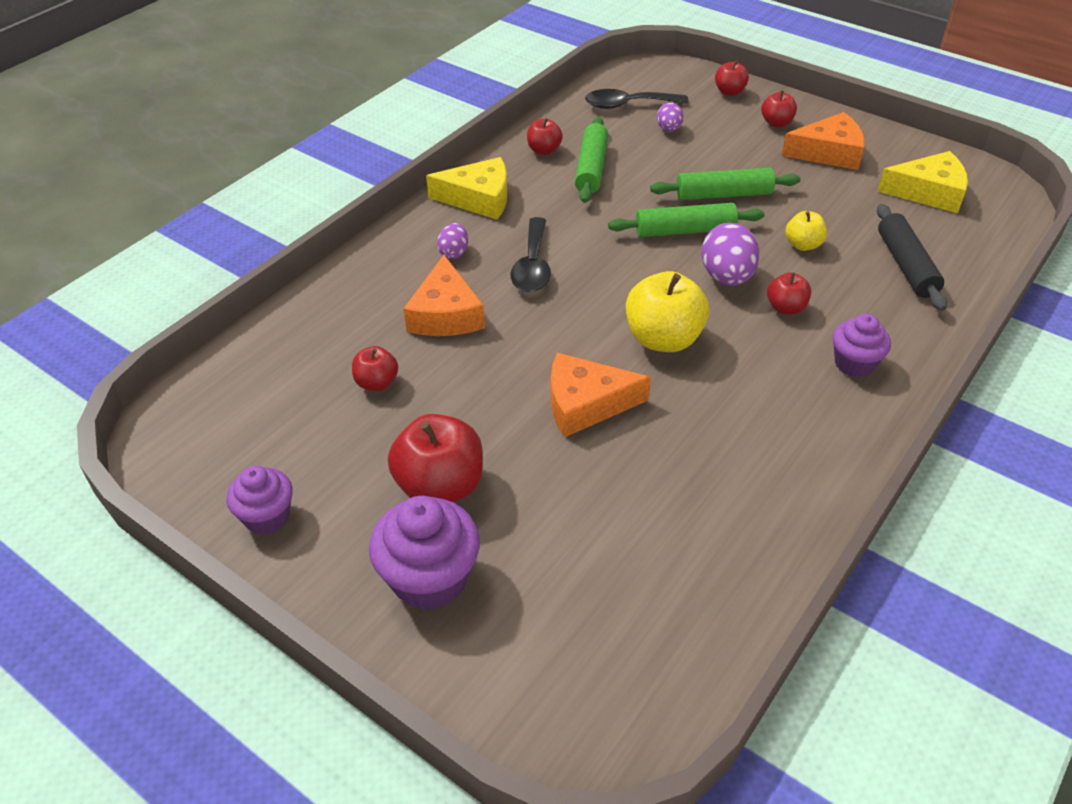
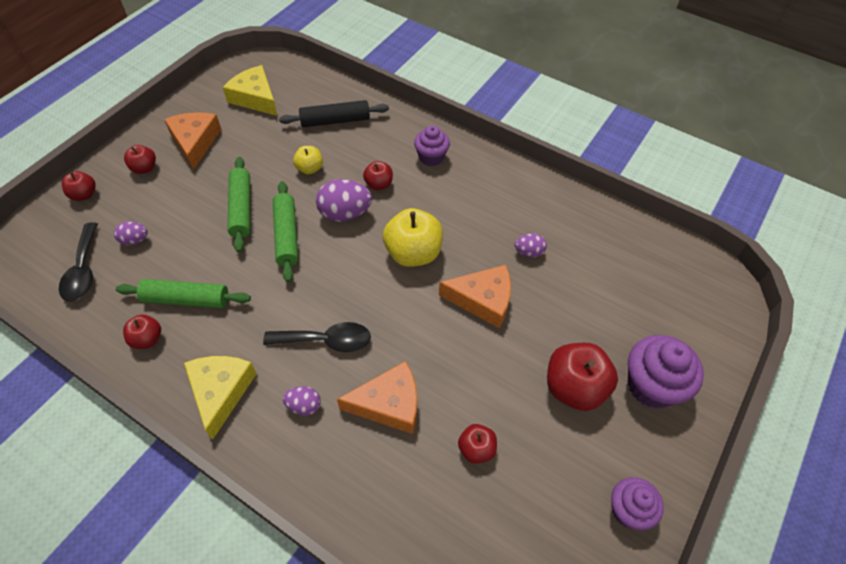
camera: 95 degrees left, 10 degrees up
orange cheese [551,353,651,437] -> orange cheese turned 75 degrees counterclockwise [439,265,511,328]
yellow cheese [878,151,968,213] -> yellow cheese turned 45 degrees counterclockwise [222,65,278,116]
none -> purple egg [515,233,547,257]

